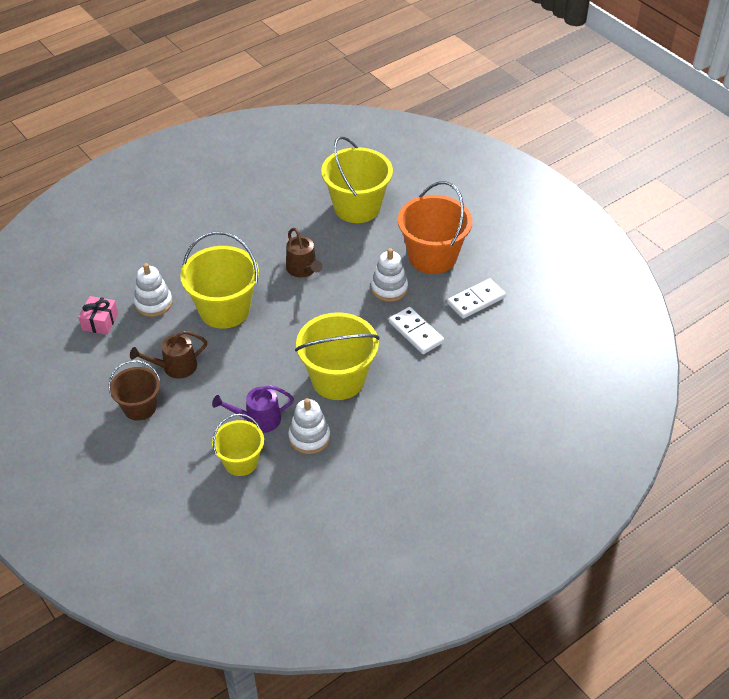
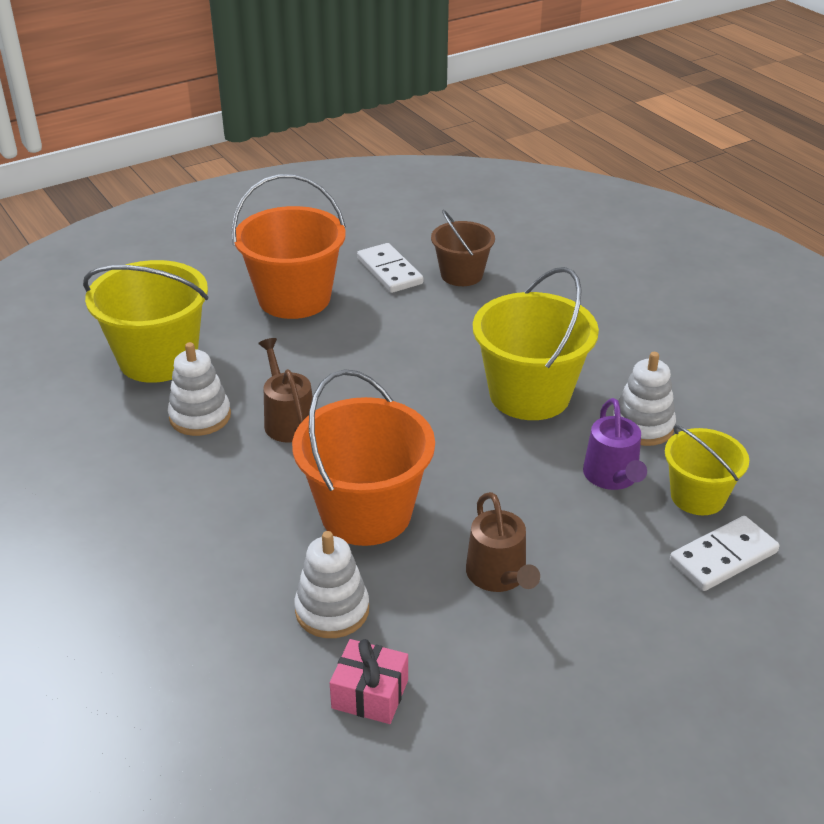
camera: 85 degrees left, 10 degrees down
brown bucket [108,360,160,421] -> brown bucket moved to [431,210,495,286]
yellow bucket [180,231,259,329] -> orange bucket [292,369,435,546]
brown watering can [286,228,322,277] -> brown watering can turned 90 degrees counterclockwise [258,338,313,443]
white stacking toy [371,248,408,302] -> white stacking toy moved to [168,342,231,436]
white domino [389,307,444,354] -> white domino moved to [670,516,779,591]

